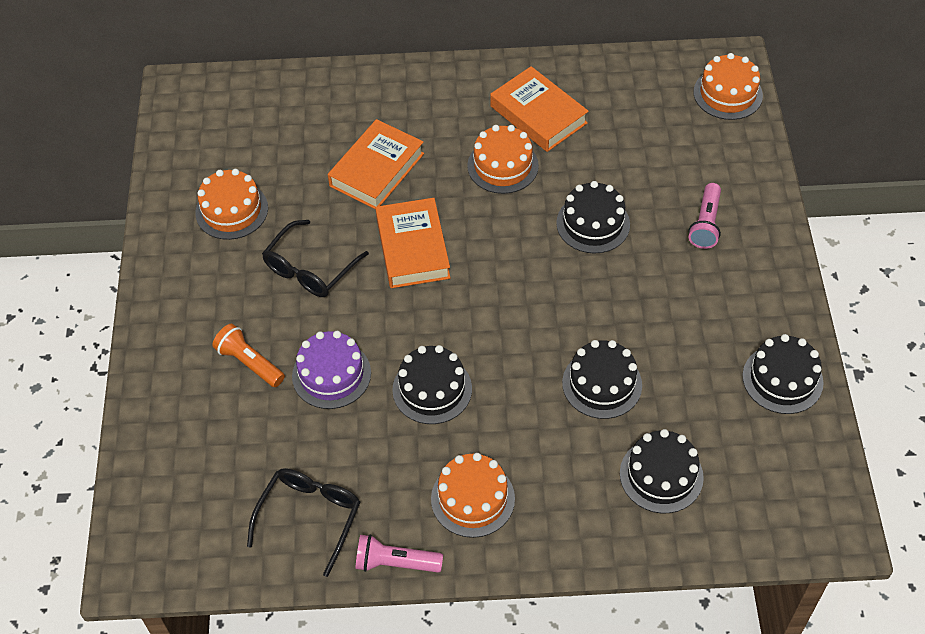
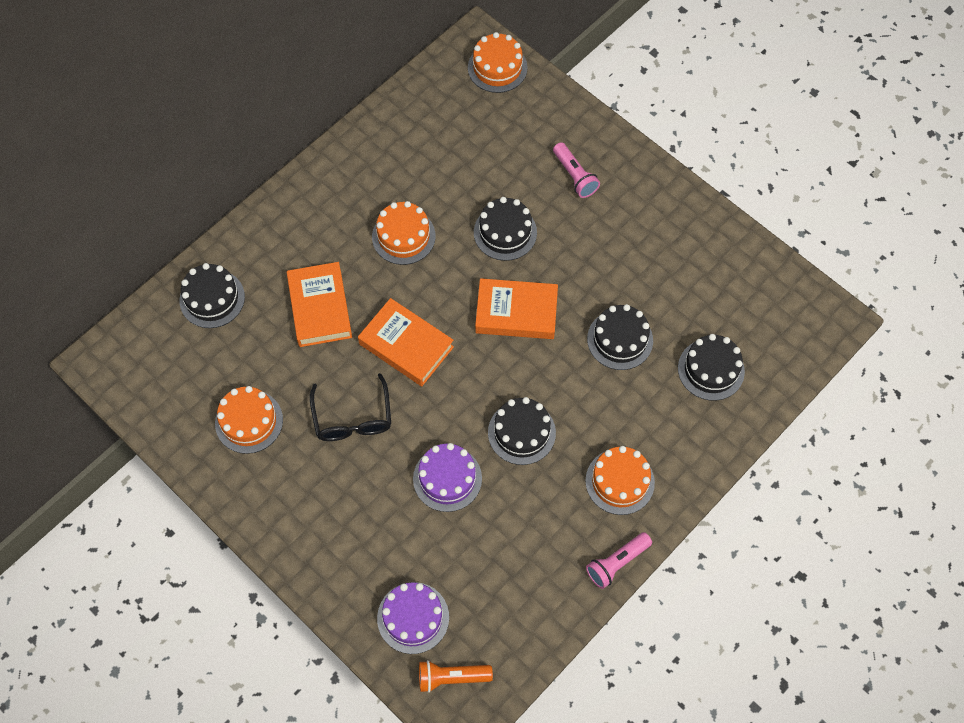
camera: 45 degrees left, 10 degrees up
orange flashlight [212,324,285,387] -> orange flashlight moved to [419,660,493,693]
black glasses [247,468,360,577] -> none
orange book [490,66,589,152] -> orange book moved to [475,278,558,339]
black cake [742,334,824,414] -> black cake moved to [180,263,245,328]
none -> purple cake [377,582,449,654]

